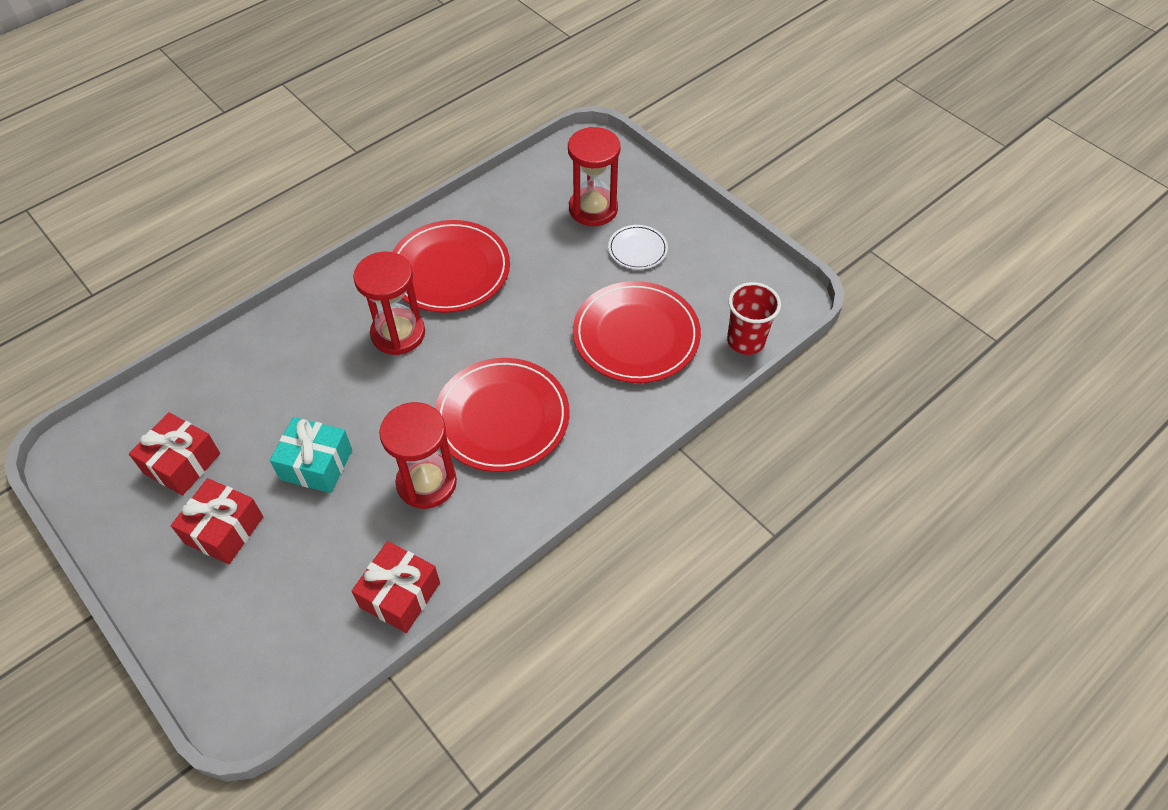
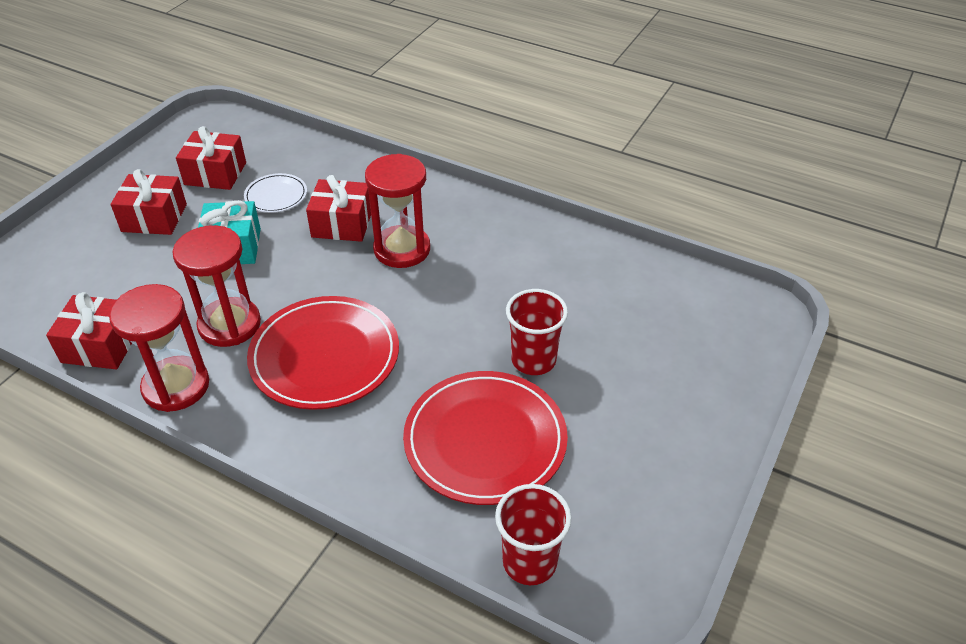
camera: 70 degrees right, 10 degrees down
red plate [392,220,510,313] -> none
red hourglass [568,127,620,226] -> red hourglass moved to [109,284,209,412]
white plate [608,225,668,270] -> white plate moved to [244,173,307,213]
none -> red gift [306,175,371,242]
none -> red cup [506,289,568,375]

